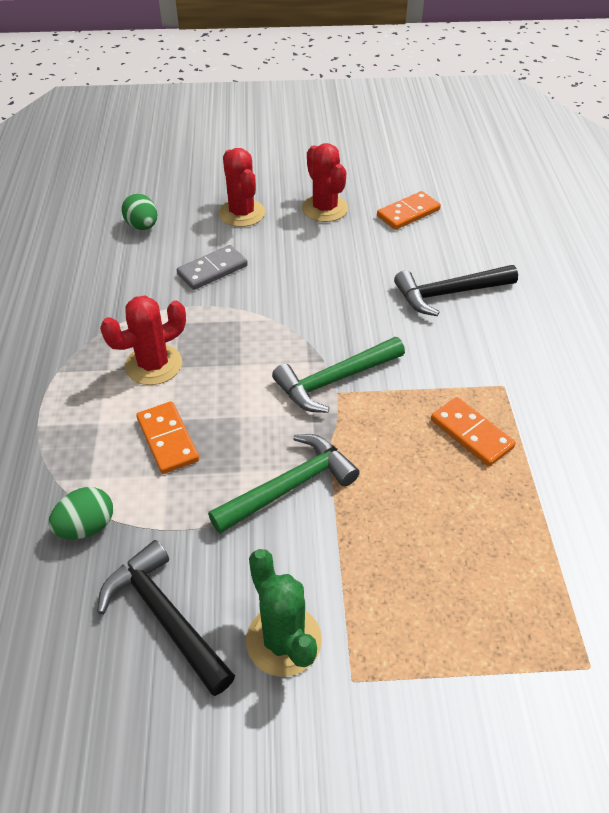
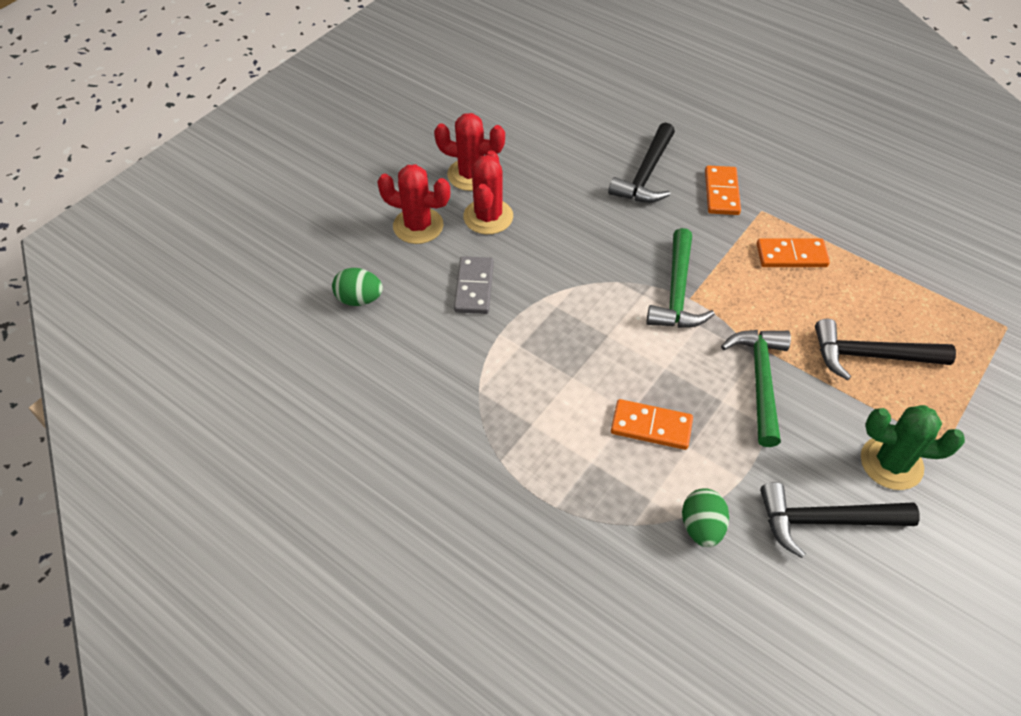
camera: 50 degrees left, 5 degrees up
red cactus [100,296,186,385] -> red cactus moved to [463,150,513,234]
orange domino [377,191,441,230] -> orange domino moved to [705,166,741,215]
none -> black hammer [815,319,956,380]

